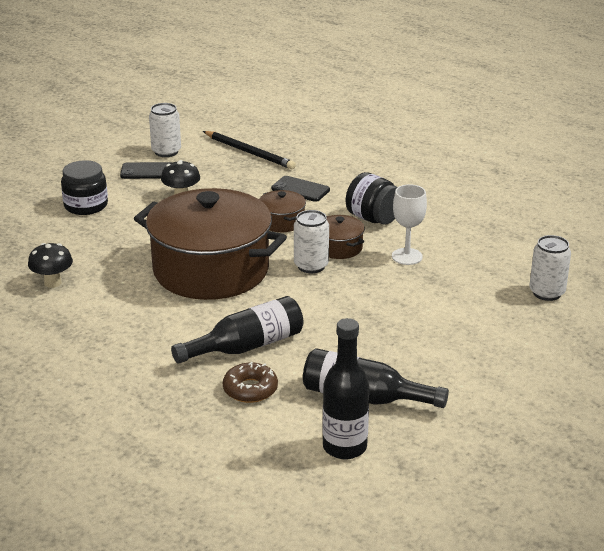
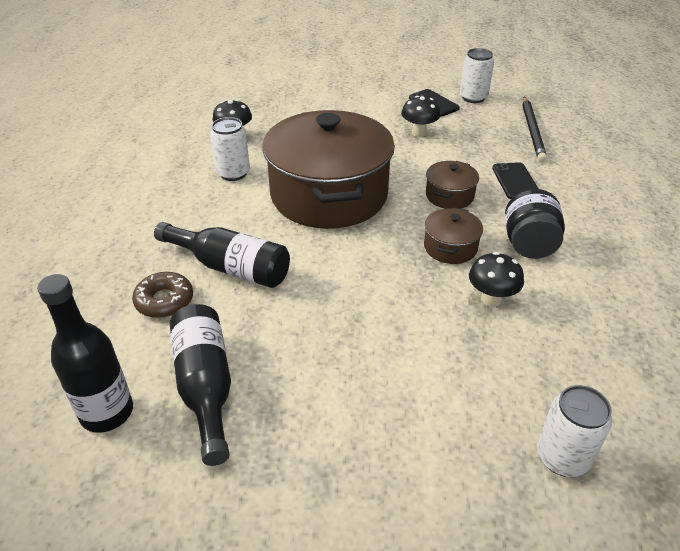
camera: 55 degrees right, 10 degrees up
black jar [61,160,108,215] -> none
white can [294,210,329,273] -> white can moved to [210,117,250,181]
white goblet [392,184,427,265] -> black mushroom [469,252,524,307]

